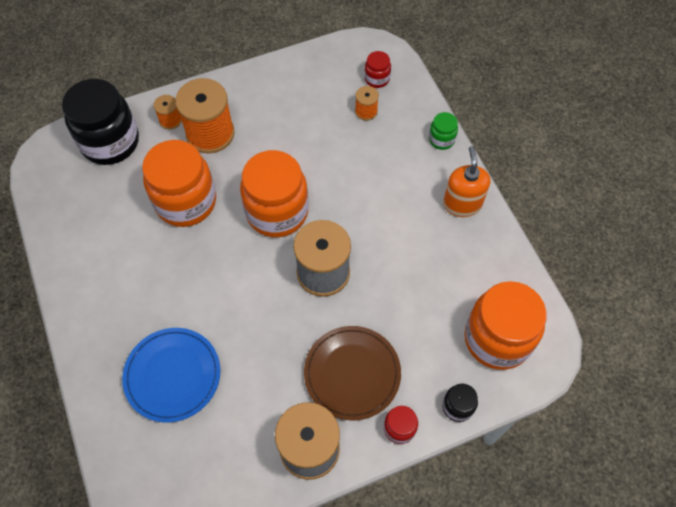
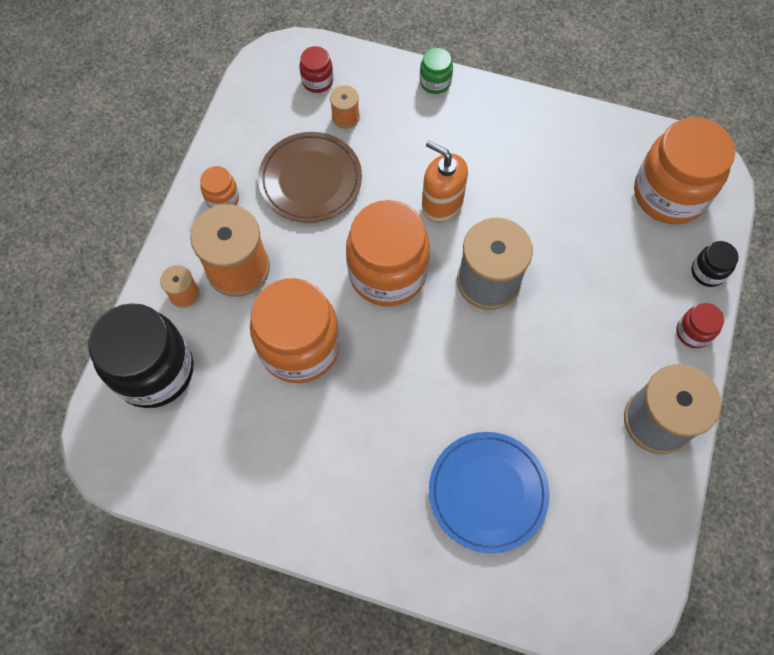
camera: 50 degrees left, 5 degrees up
brown plate [304,326,401,421] -> brown plate moved to [258,132,362,223]
orange soap dispenser [443,146,490,217] -> orange soap dispenser moved to [422,140,468,222]
none -> orange jar [200,166,239,208]

